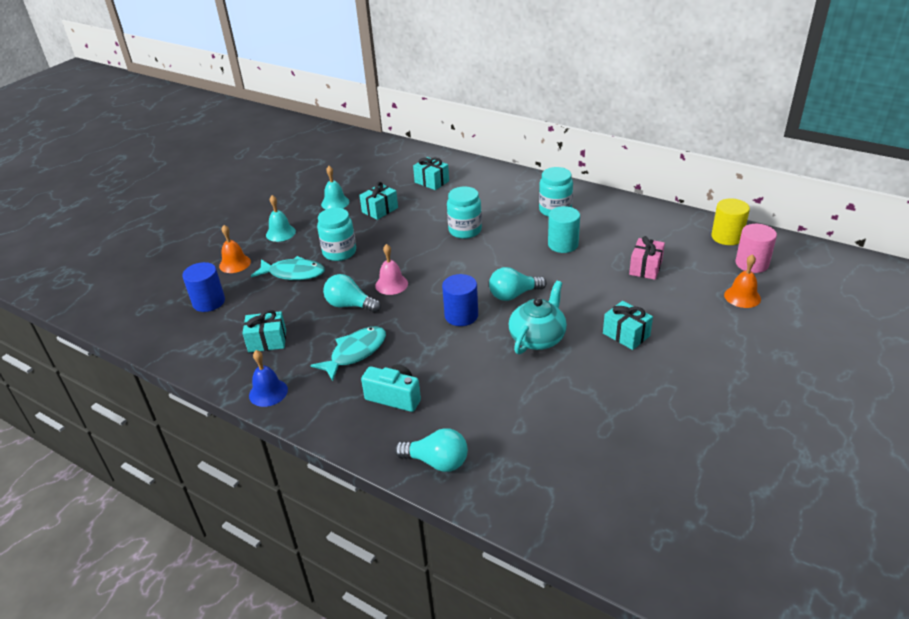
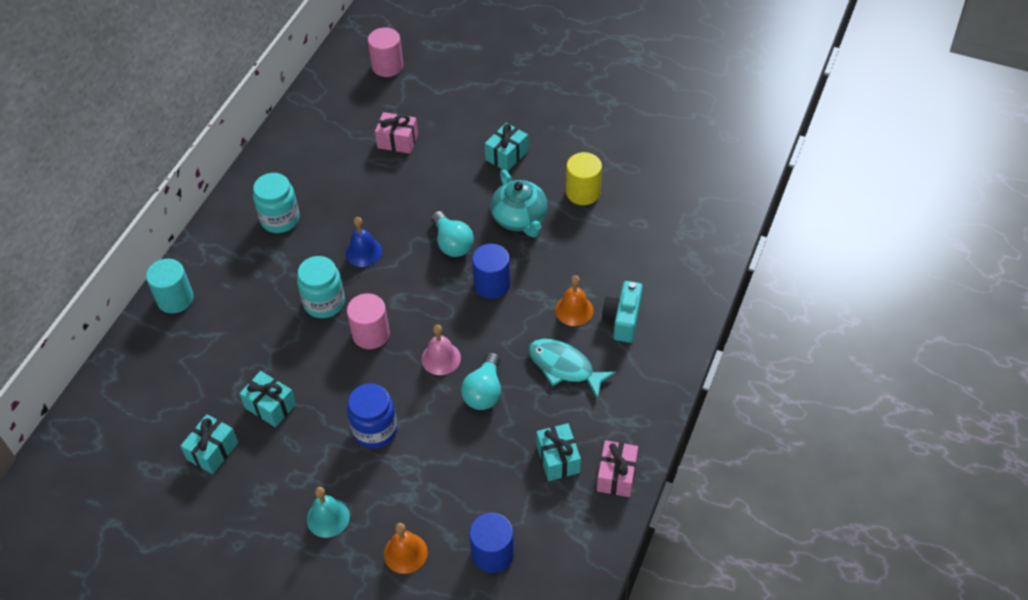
camera: 100 degrees left, 15 degrees up
blue bell [249,350,288,407] -> blue bell moved to [345,217,382,267]
turquoise fish [251,256,325,280] -> none
turquoise jar [317,208,356,261] -> blue jar [347,383,398,449]
turquoise bell [321,166,349,209] -> none
turquoise light bulb [394,428,468,472] -> none
turquoise gift [413,157,449,190] -> turquoise gift moved to [180,414,238,474]
turquoise teapot [509,281,567,354] -> turquoise teapot turned 135 degrees counterclockwise [491,170,548,237]
turquoise cylinder [548,206,580,253] -> turquoise cylinder moved to [146,258,194,313]
yellow cylinder [711,198,750,245] -> yellow cylinder moved to [566,152,602,205]
orange bell [724,254,761,308] -> orange bell moved to [555,275,593,326]
none -> pink cylinder [347,293,390,349]
none -> pink gift [597,440,638,497]

